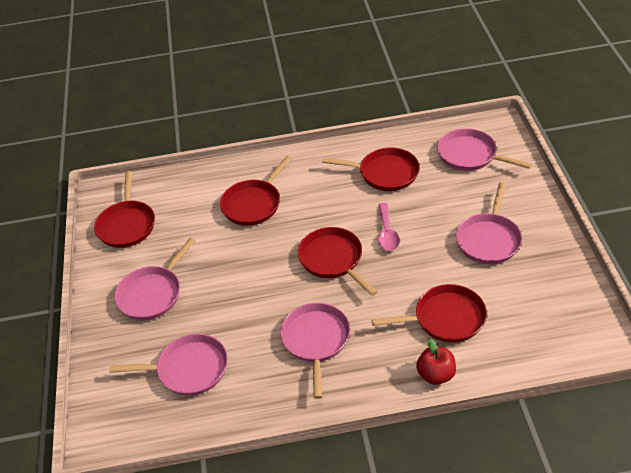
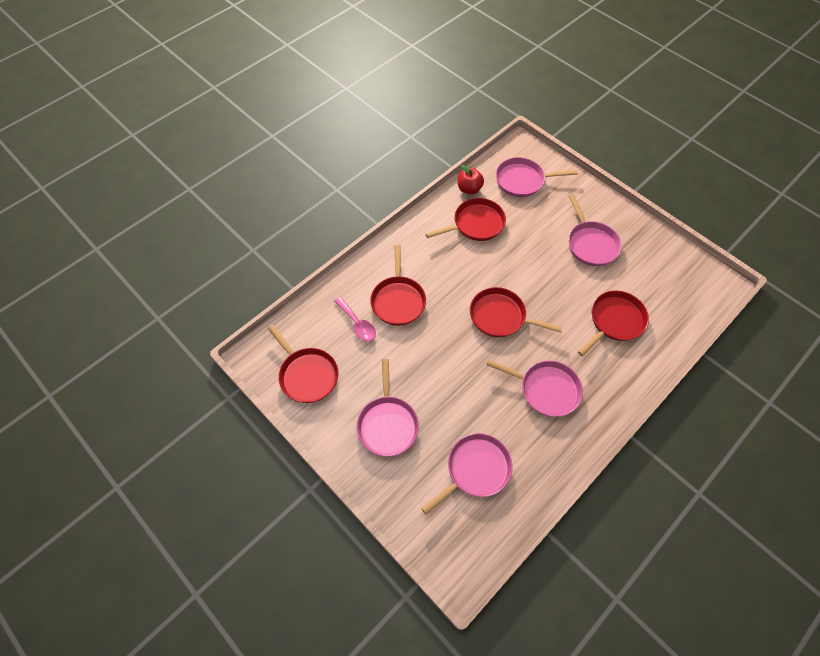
camera: 40 degrees left, 15 degrees up
pink pan [280,303,350,399] -> pink pan turned 150 degrees clockwise [486,359,583,417]
pink spoon [378,203,400,251] -> pink spoon moved to [334,297,376,341]
red apple [416,339,456,385] -> red apple moved to [458,165,484,195]

